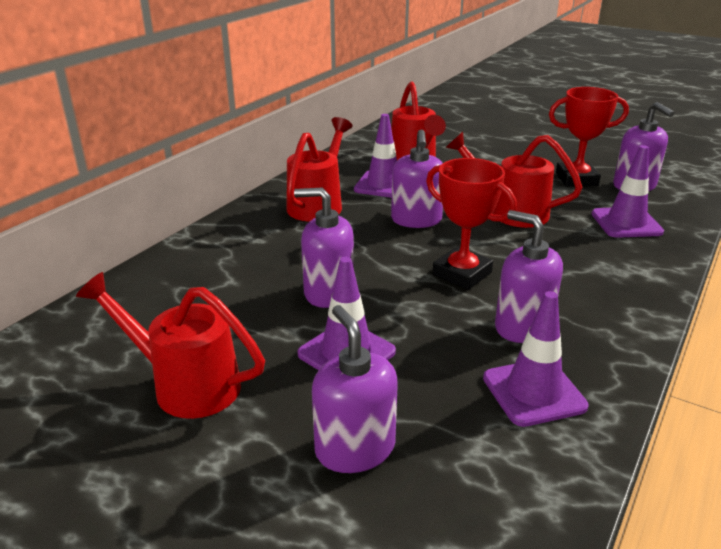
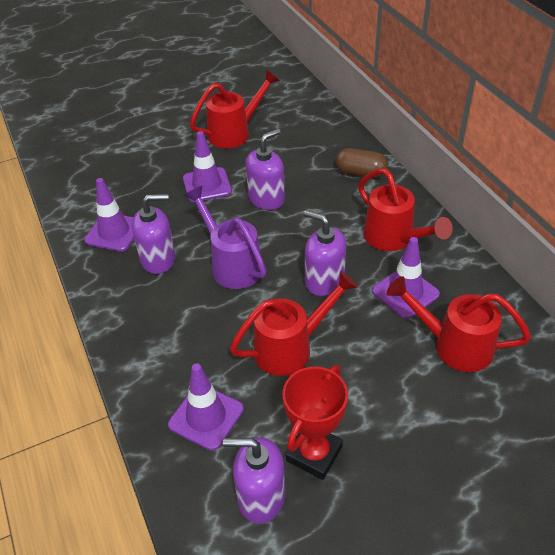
camera: 125 degrees right, 15 degrees up
purple soap dispenser [312,305,398,473] -> none
red trophy [426,158,517,290] -> purple watering can [184,186,267,289]
none -> brown capsule [336,148,388,178]

